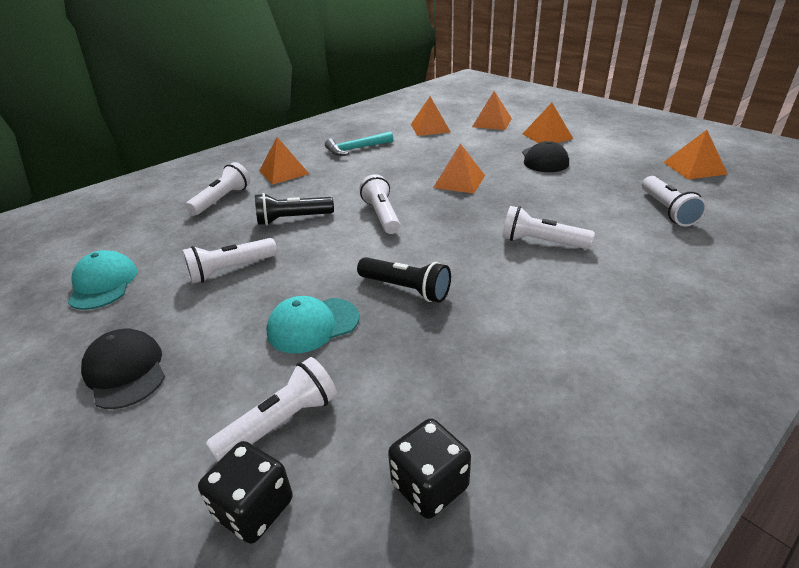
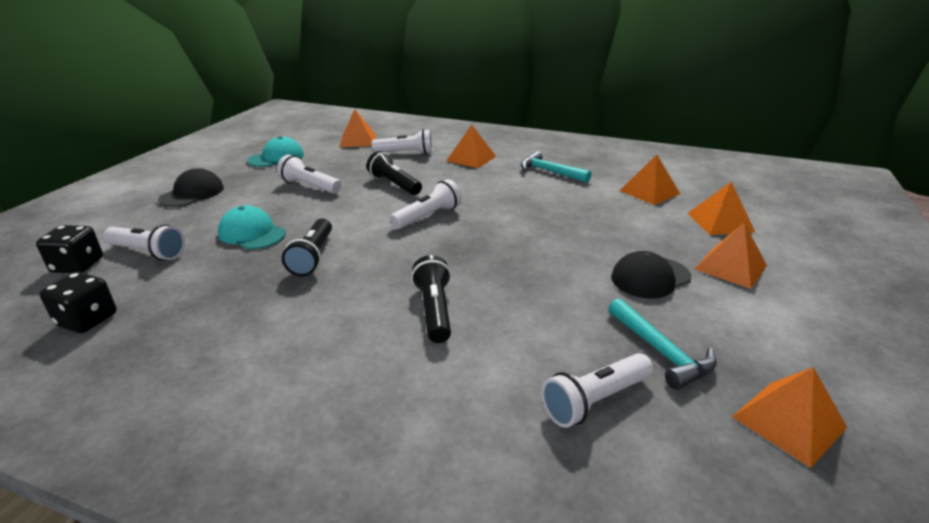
camera: 60 degrees right, 5 degrees down
orange pyramid [433,143,485,193] -> orange pyramid moved to [339,109,376,147]
white flashlight [502,206,595,249] -> black flashlight [411,255,451,343]
none -> turquoise hammer [608,298,717,390]

